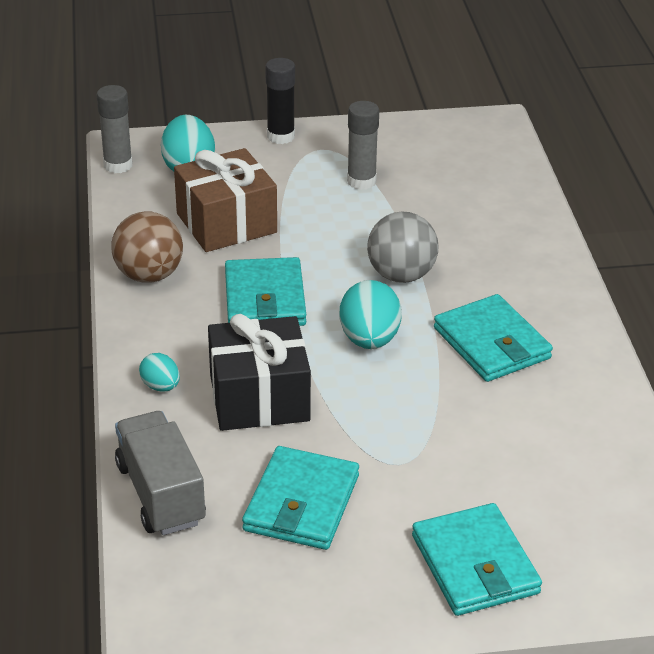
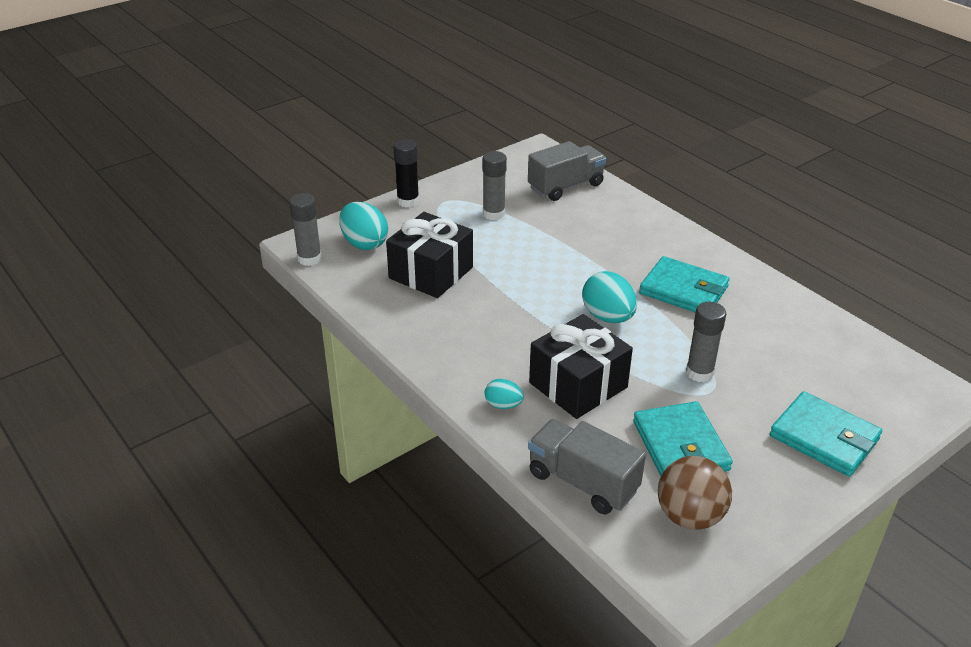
camera: 30 degrees left, 0 degrees up
brown ball [111,211,183,283] -> brown ball moved to [658,456,732,530]
brown gift [174,148,277,252] -> black gift [386,212,473,298]
turquoise wallet [225,257,306,326] -> none
grey ball [367,211,438,283] -> none
none -> grey truck [528,141,606,201]
none -> grey glue stick [686,302,726,382]

